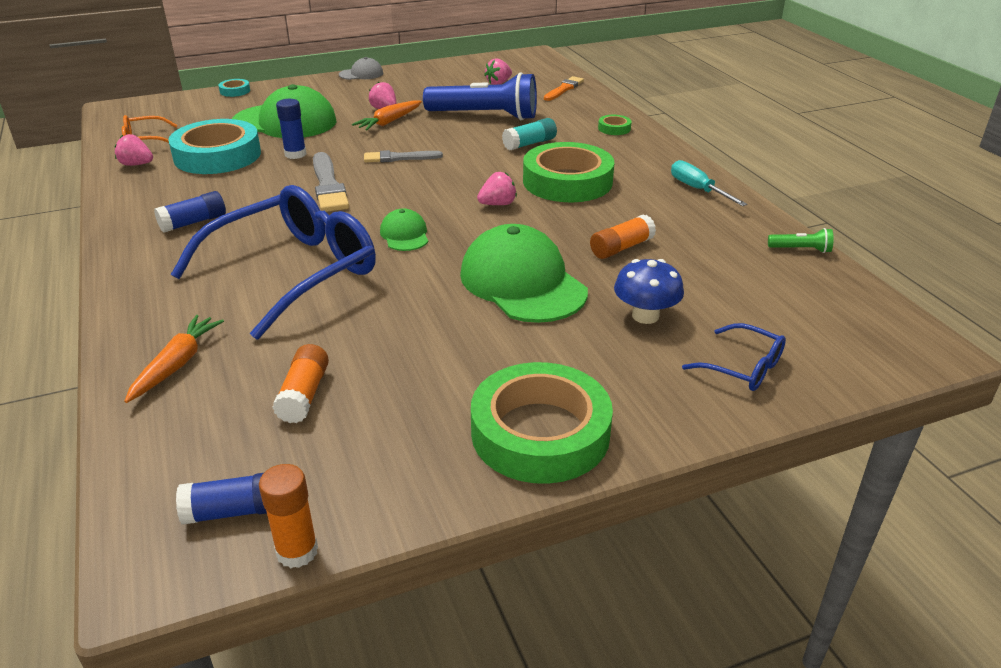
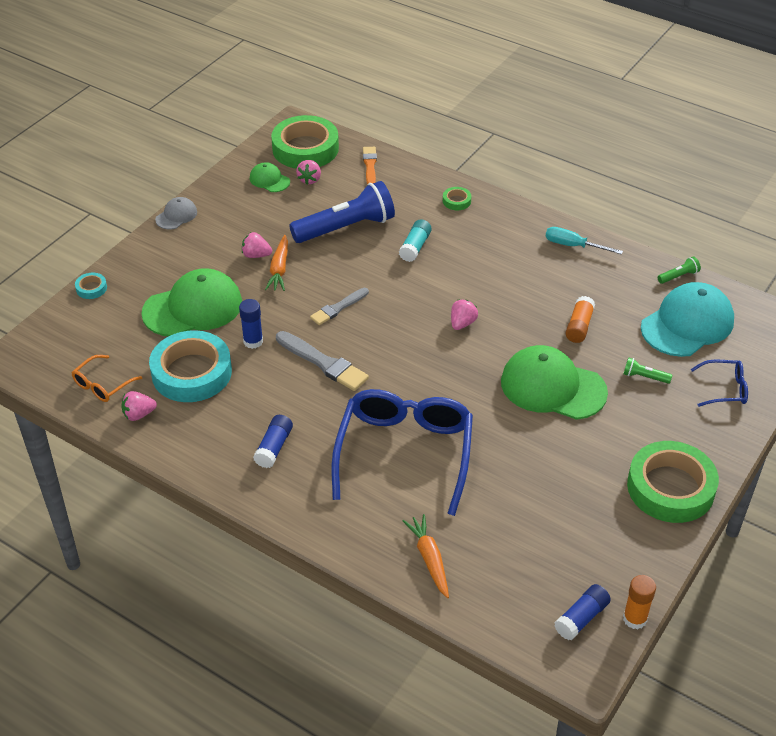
camera: 35 degrees left, 10 degrees up
orange glue stick [272,344,329,423] -> none
green cap [380,208,428,251] -> green cap moved to [250,162,290,192]
green tape [523,142,614,202] -> green tape moved to [271,115,339,169]
blue mushroom [614,259,684,324] -> green flashlight [623,357,672,384]
none -> turquoise cap [641,282,734,357]

